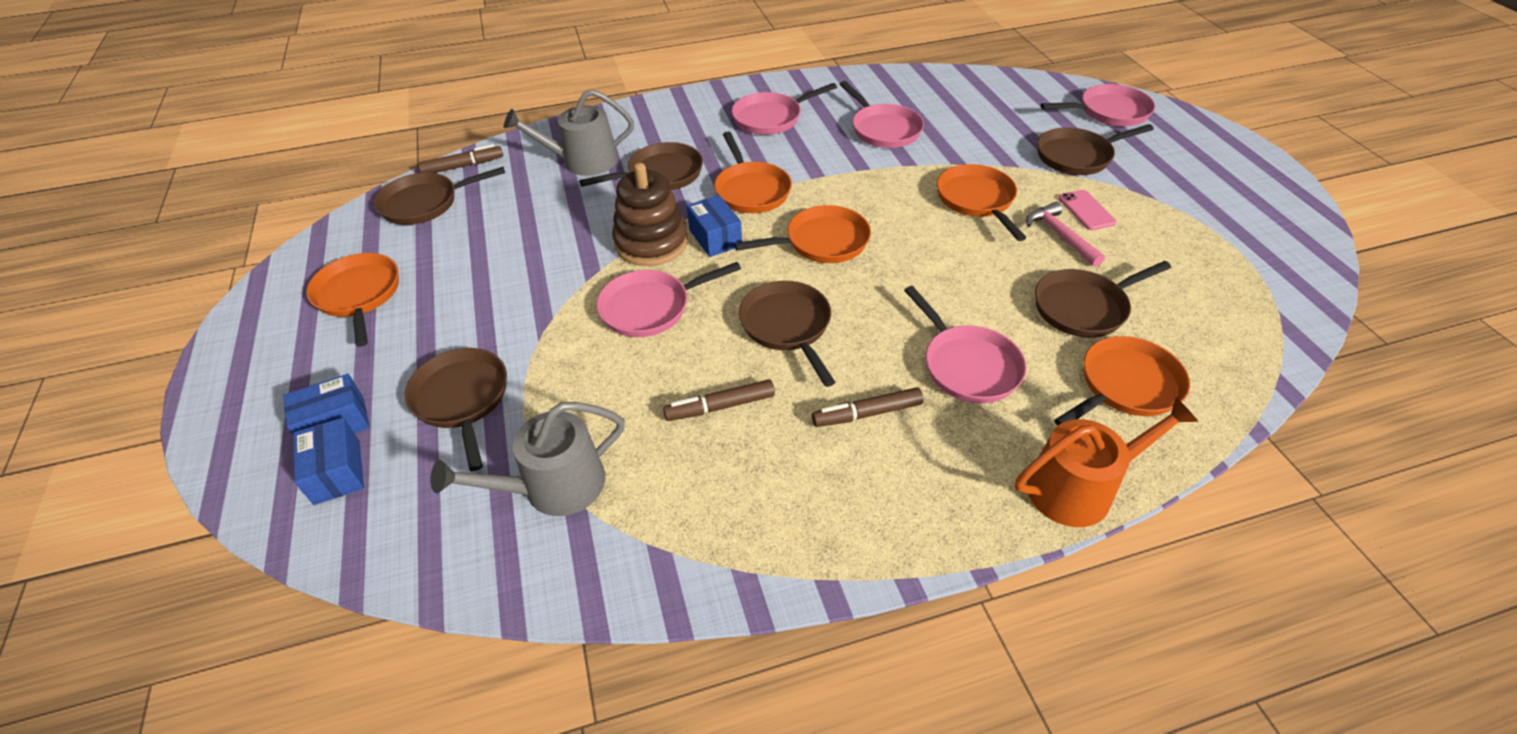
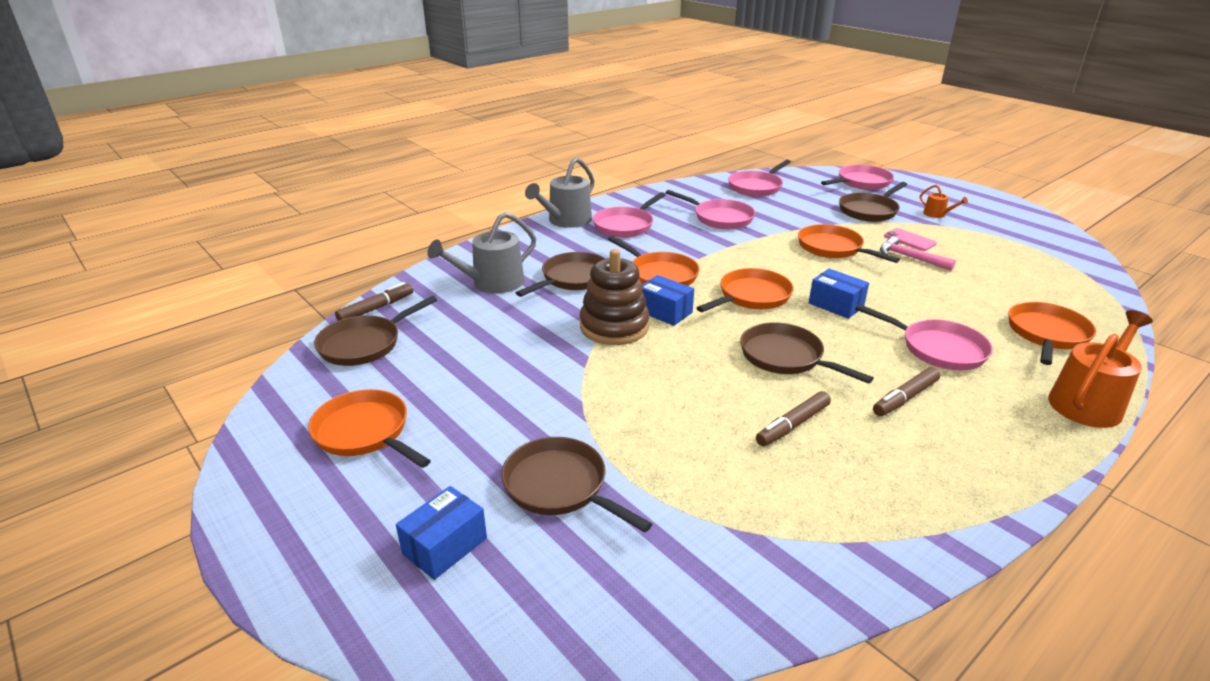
camera: 25 degrees left, 15 degrees down
blue box [293,417,364,505] -> blue box moved to [809,269,869,319]
grey watering can [430,402,625,516] -> grey watering can moved to [525,157,595,228]
pink pan [597,262,741,337] -> pink pan moved to [728,160,791,197]
brown pan [1035,261,1171,338] -> none
none -> orange watering can [920,185,968,218]

